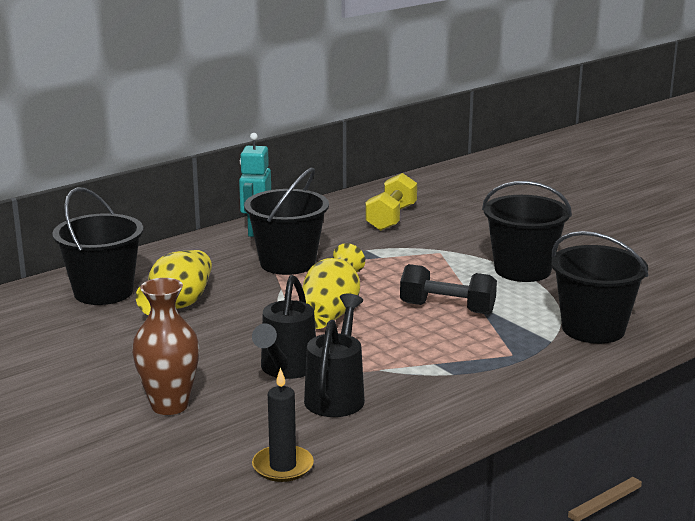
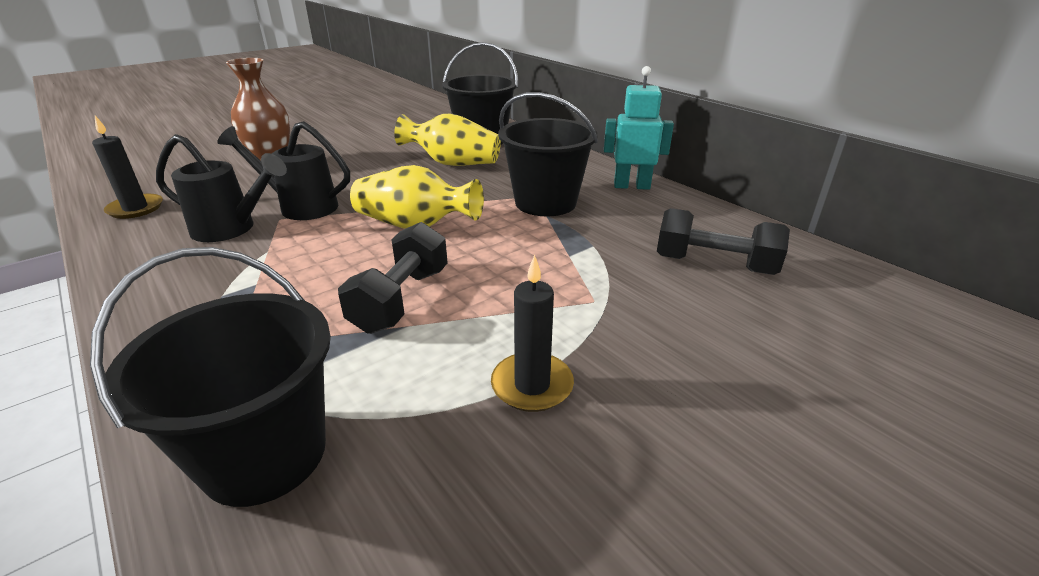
camera: 90 degrees right, 10 degrees up
yellow dumbbell [365,173,417,231] -> black dumbbell [657,208,790,275]
black bucket [482,181,572,282] -> black candle [491,255,574,412]

